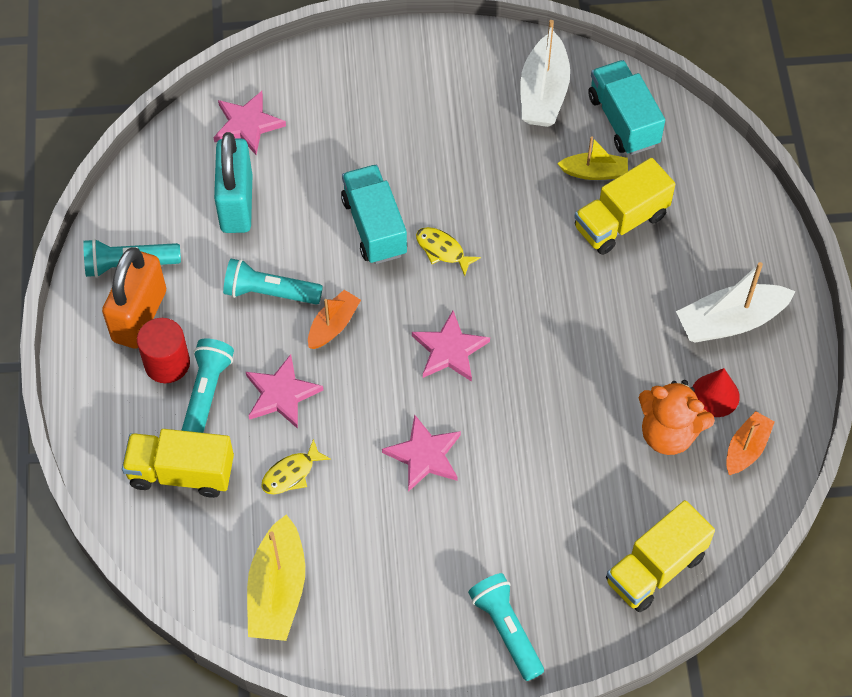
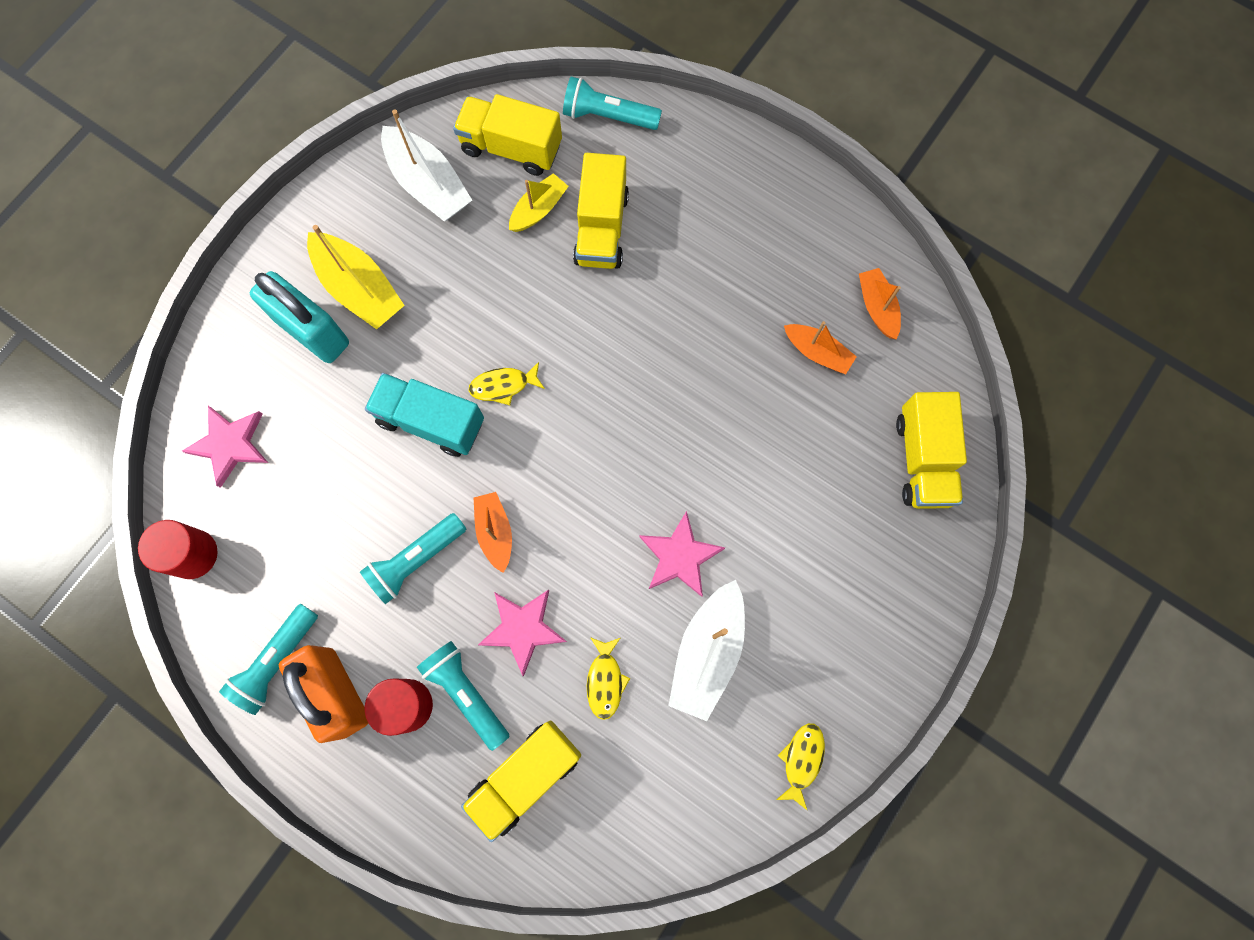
camera: 50 degrees left, 15 degrees up
turquoise padlock [214,132,252,233] -> turquoise padlock moved to [250,271,349,363]
yellow boat [247,514,305,641] -> yellow boat moved to [307,225,405,330]
pink star [412,311,490,382] -> none
turquoise flashlight [468,573,544,681] -> turquoise flashlight moved to [563,77,662,130]
turquoise truck [588,60,665,155] -> yellow truck [453,94,562,176]
orange teddy bear [639,380,715,455] -> orange boat [784,321,857,374]
white boat [676,262,796,343] -> white boat moved to [668,580,745,721]
red cone [693,368,740,417] -> none
none -> red cylinder [138,520,218,579]
none -> yellow fish [776,723,825,811]

